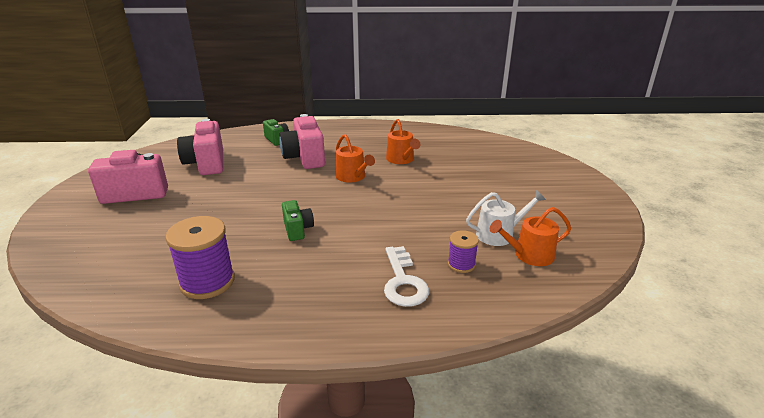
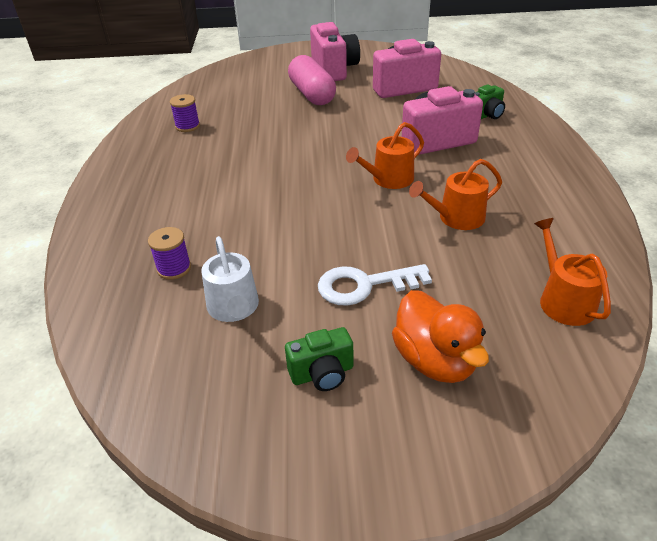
camera: 90 degrees right, 10 degrees up
purple spool [166,216,235,299] -> purple spool [170,94,200,132], size x0.55
green camera [282,200,314,241] -> green camera moved to [285,327,353,391]
white key [384,246,429,307] -> white key moved to [318,264,432,306]
orange watering can [490,207,571,266] -> orange watering can moved to [534,218,611,326]
none -> pink capsule [288,55,336,105]
none -> orange duck [392,290,489,383]

